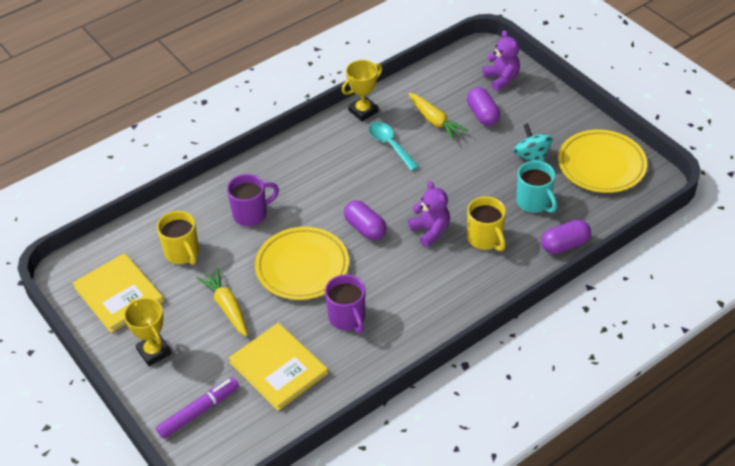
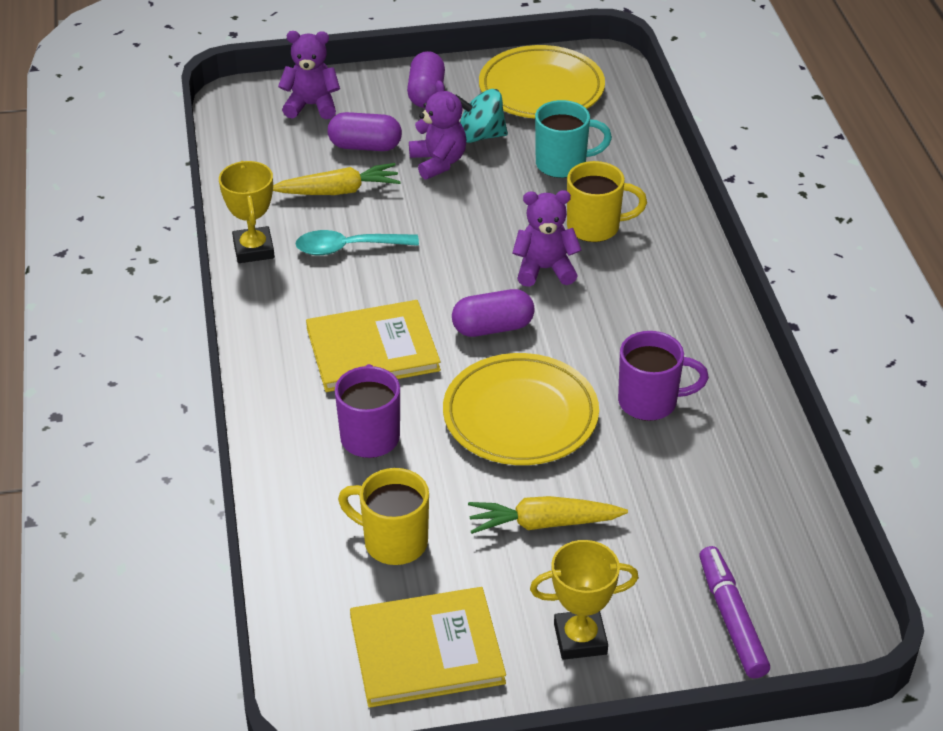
camera: 65 degrees left, 5 degrees down
yellow mug [157,211,199,265] -> yellow mug turned 150 degrees counterclockwise [338,468,429,565]
yellow book [229,323,328,411] -> yellow book moved to [306,300,441,392]
purple capsule [541,220,591,254] -> purple capsule moved to [407,51,445,108]
none -> purple teddy bear [409,80,467,180]

